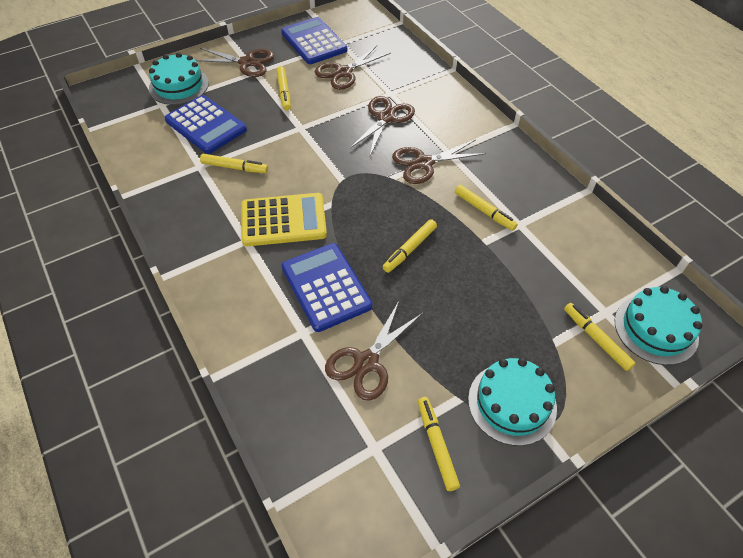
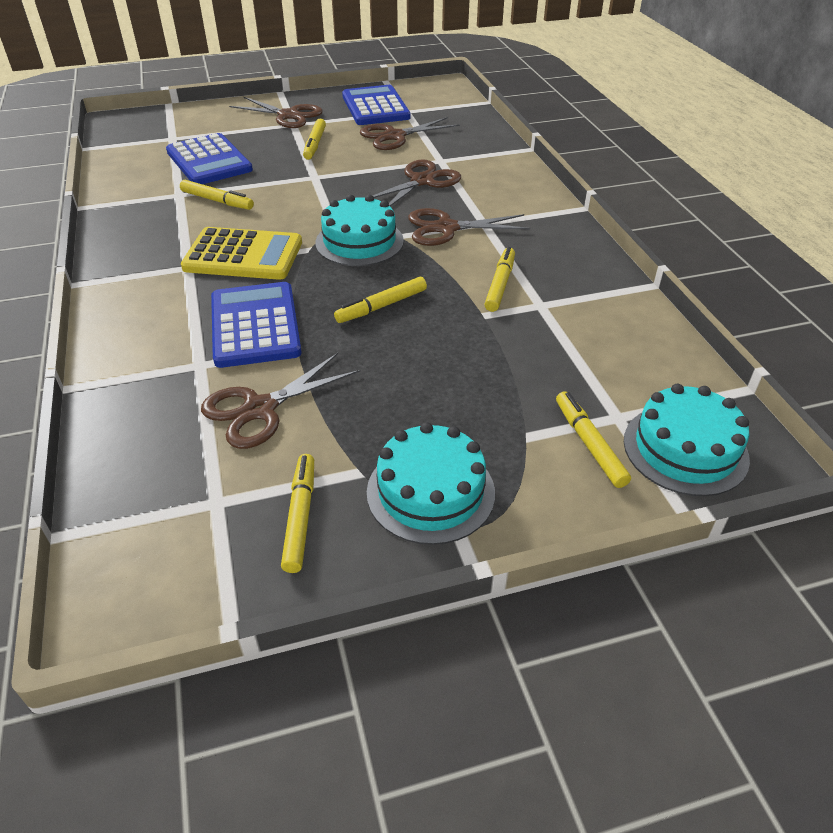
camera: 15 degrees right, 10 degrees down
turquoise cake [149,52,209,105] -> turquoise cake moved to [315,195,404,266]
yellow marker [455,185,518,231] -> yellow marker turned 135 degrees counterclockwise [485,247,515,312]

